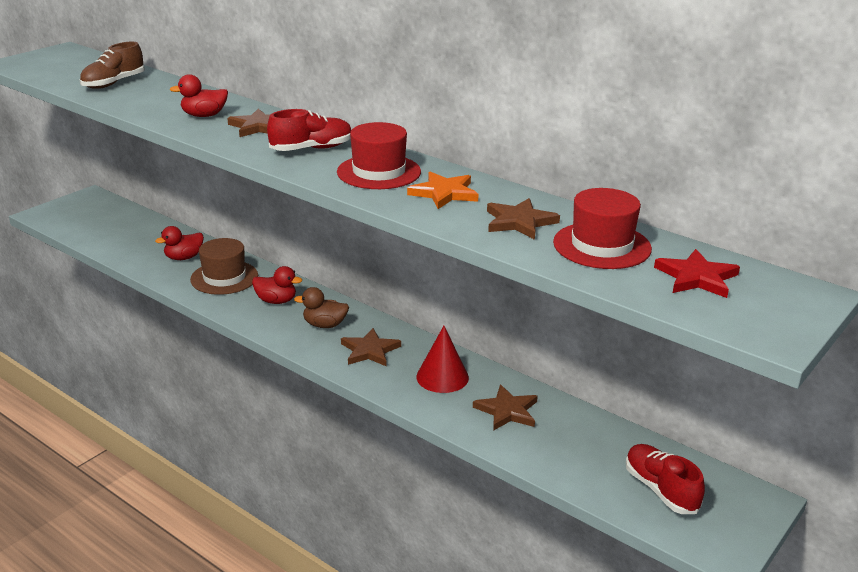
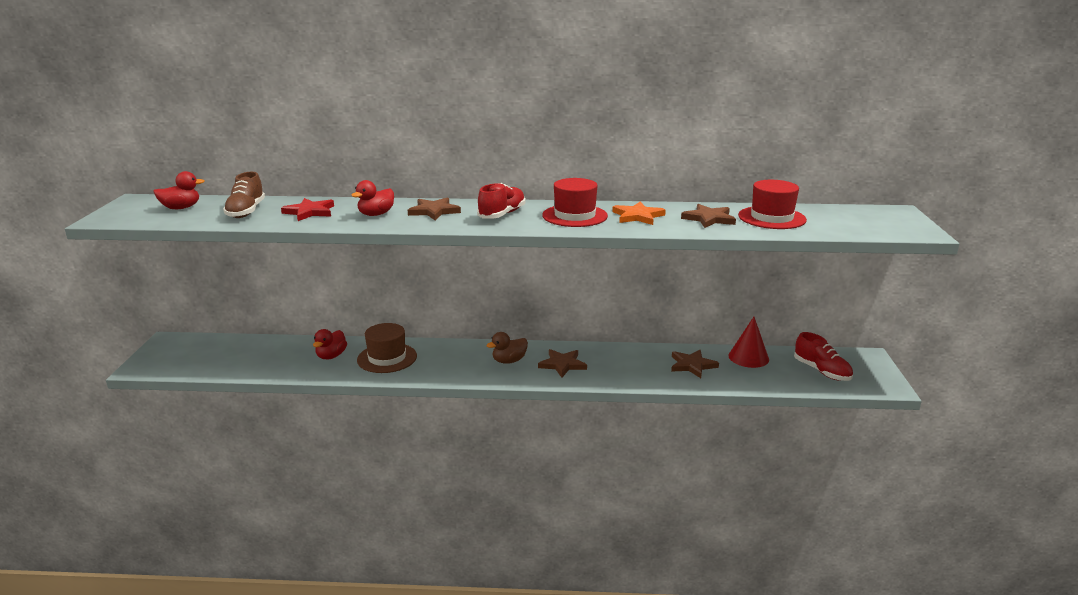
camera: 35 degrees left, 5 degrees down
red duck [252,266,302,304] -> red duck moved to [153,171,204,209]
red cone [416,326,469,393] -> red cone moved to [728,317,769,368]
red shoe [626,444,705,514] -> red shoe turned 150 degrees counterclockwise [794,332,853,381]
red star [654,249,740,298] -> red star moved to [281,198,334,221]

